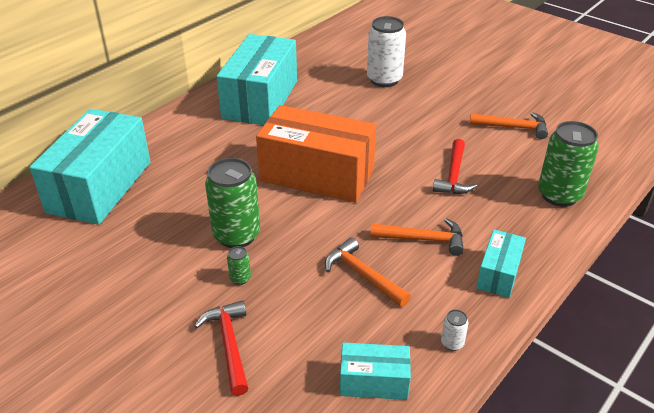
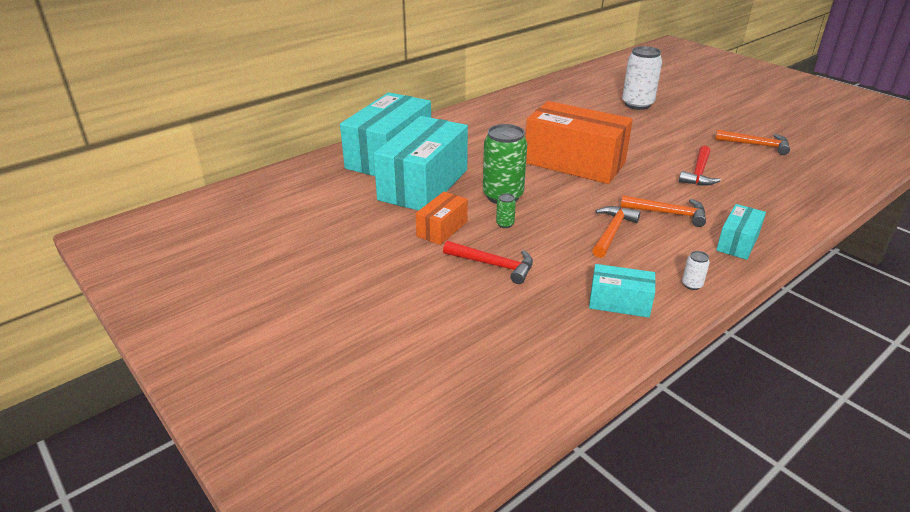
camera: 10 degrees right, 5 degrees down
red hammer [194,300,248,396] -> red hammer turned 120 degrees clockwise [443,241,533,284]
turquoise box [217,34,297,125] -> turquoise box moved to [374,116,468,211]
orange hammer [325,237,411,307] -> orange hammer turned 60 degrees clockwise [592,206,641,258]
green can [538,121,599,207] -> none
none -> orange box [415,192,468,245]

